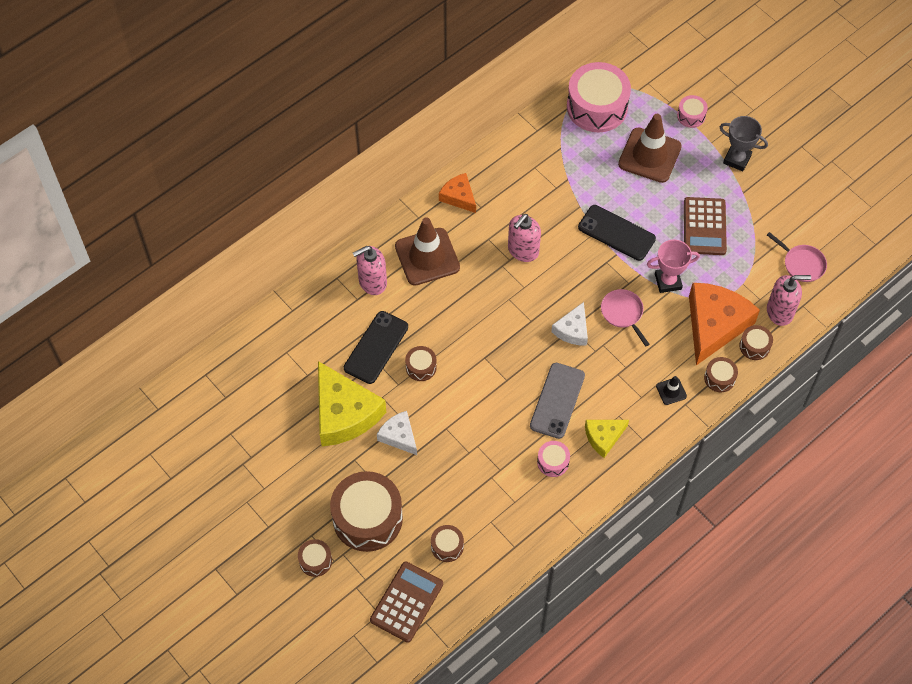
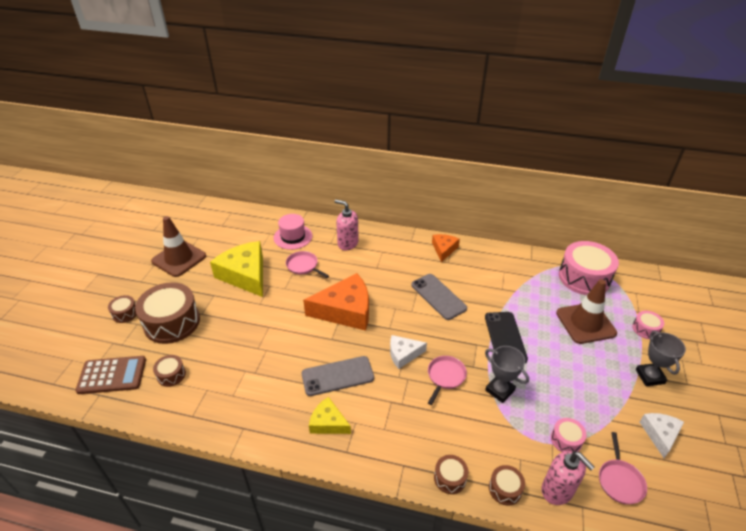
camera: 55 degrees right, 20 degrees down
yellow cheese [318,361,386,447] -> yellow cheese turned 120 degrees clockwise [210,241,263,297]
black phone [344,311,408,384] -> pink pan [286,251,329,278]
white cheese [377,411,417,455] -> white cheese moved to [640,413,684,458]
brown traffic cone [395,217,460,286] -> brown traffic cone moved to [151,216,206,277]
brown drum [405,346,437,381] -> none
pink soap dispenser [508,214,541,262] -> grey phone [411,274,467,320]
pink drum [537,441,570,477] -> pink drum moved to [551,418,587,452]
pink trophy [647,239,700,293] -> grey trophy [485,346,529,403]
black traffic cone [656,376,687,405] -> none
brown calculator [684,197,727,255] -> none
orange cheese [689,283,760,365] -> orange cheese moved to [303,273,369,331]
none -> pink hat [274,214,312,250]

